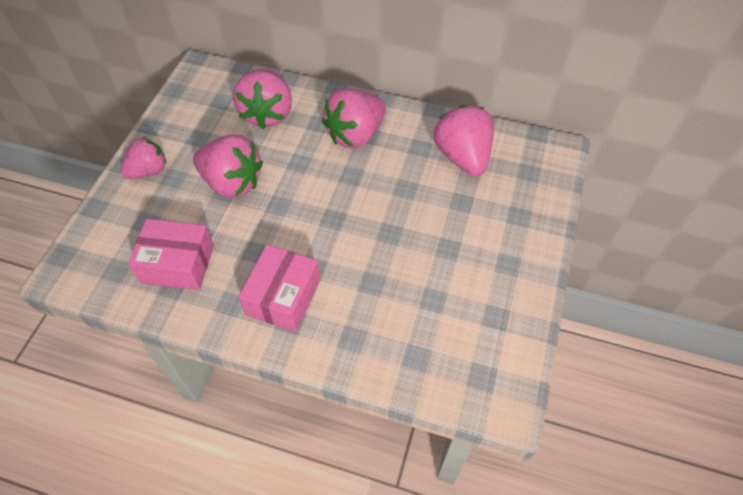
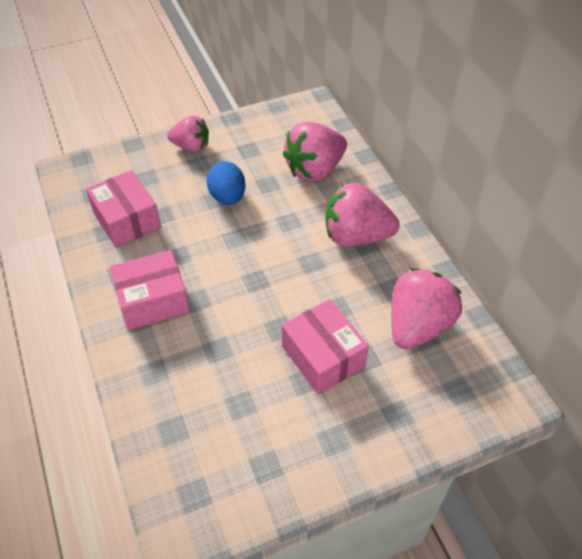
camera: 50 degrees right, 5 degrees down
pink strawberry [193,134,263,198] -> blue egg [206,161,245,205]
none -> pink box [282,299,369,394]

